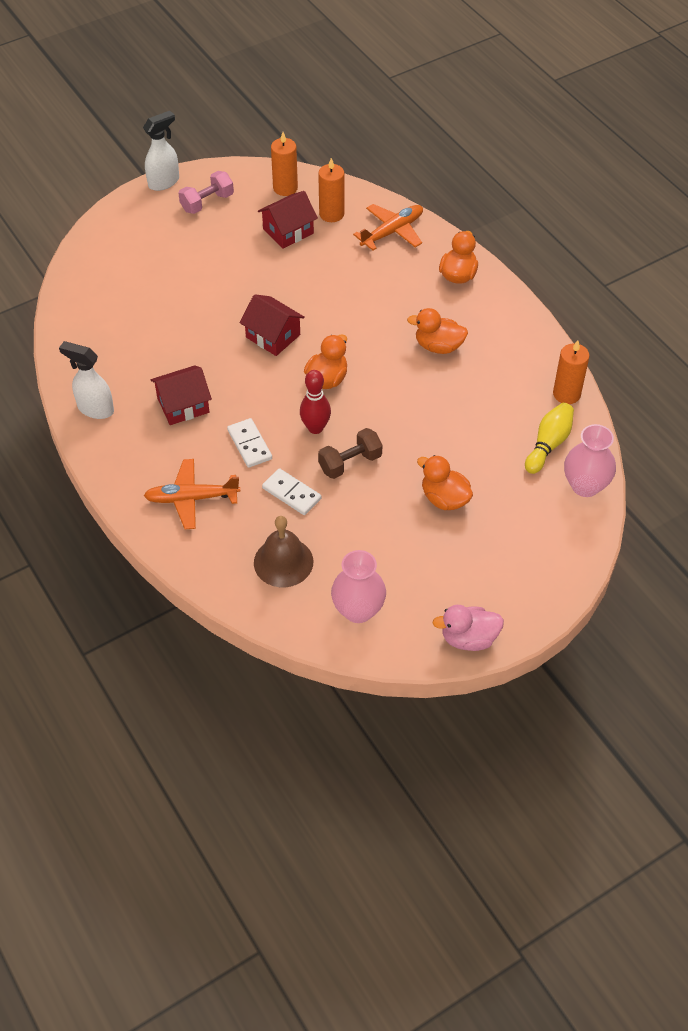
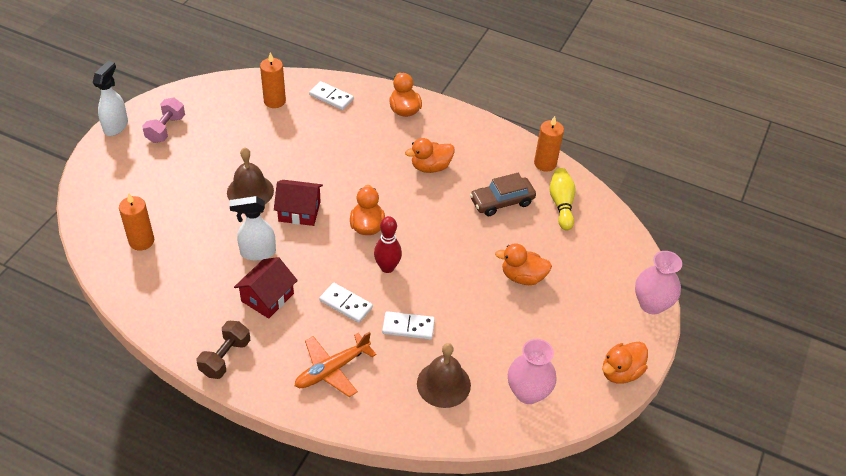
camera: 35 degrees left, 5 degrees down
white spray bottle [59,341,114,419] -> white spray bottle moved to [229,196,276,261]
red house [258,191,318,249] -> none
orange candle [271,132,298,196] -> orange candle moved to [119,193,154,250]
brown dumbbell [318,428,382,479] -> brown dumbbell moved to [197,321,250,379]
orange plane [353,204,423,251] -> white domino [309,81,354,110]
pink duck [433,605,504,651] -> orange duck [602,342,648,384]
pink vase [564,424,616,497] -> pink vase moved to [635,251,682,315]
none -> brown bell [227,147,274,204]
none -> brown car [470,173,536,216]

